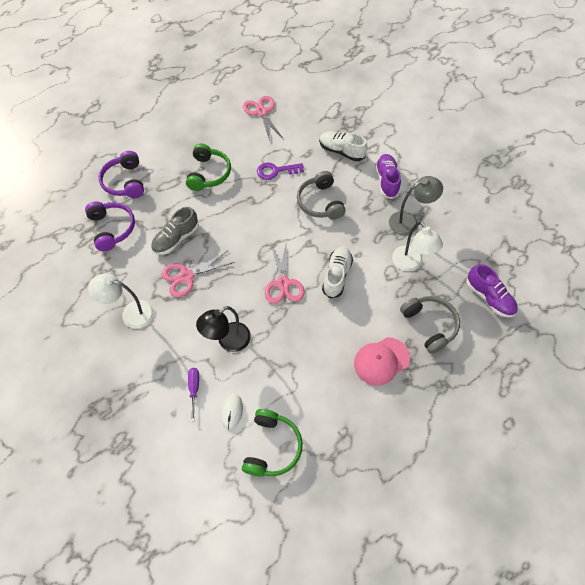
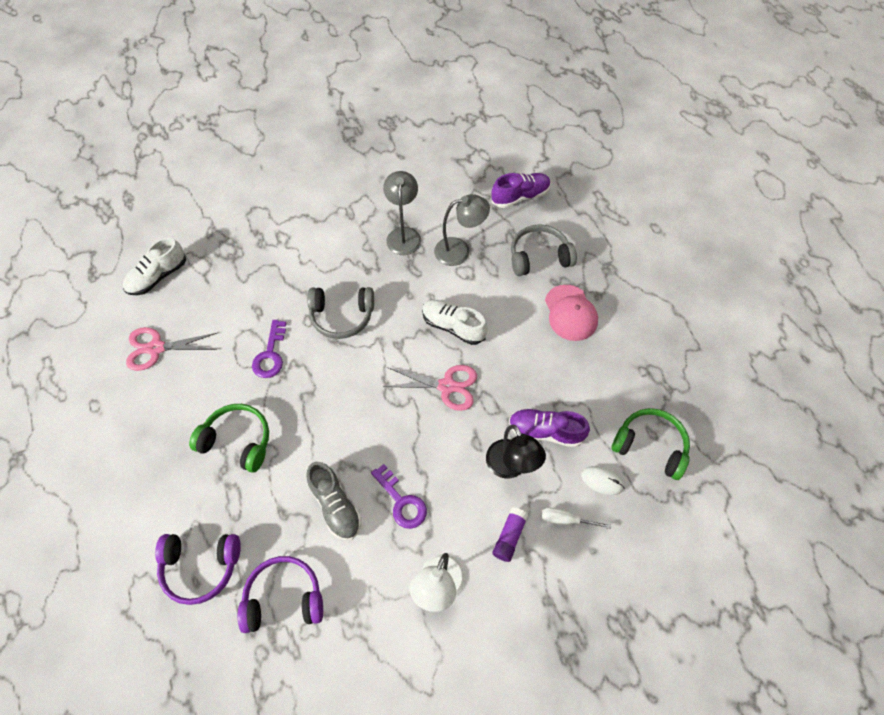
camera: 75 degrees left, 0 degrees up
pink scissors [161,251,235,297] -> purple key [371,464,427,529]
purple screwdriver [188,368,199,422] -> white screwdriver [542,508,611,529]
white shoe [319,131,368,161] -> white shoe moved to [123,238,186,295]
purple shoe [375,154,401,199] -> purple shoe moved to [509,408,590,447]
white lamp [392,221,443,271] -> grey lamp [434,194,490,266]
none -> purple glue stick [492,507,529,562]

